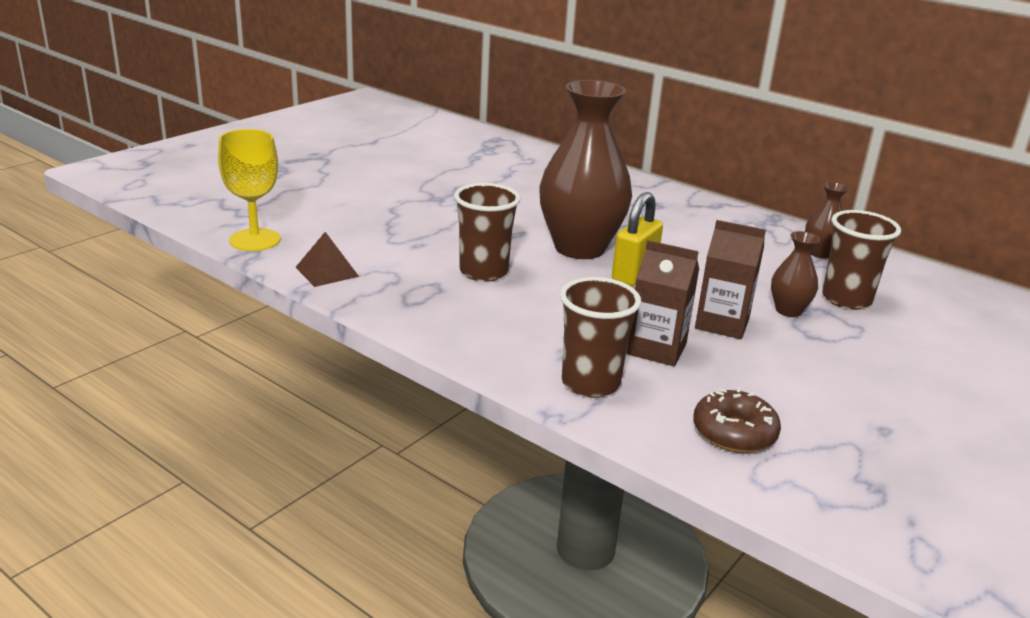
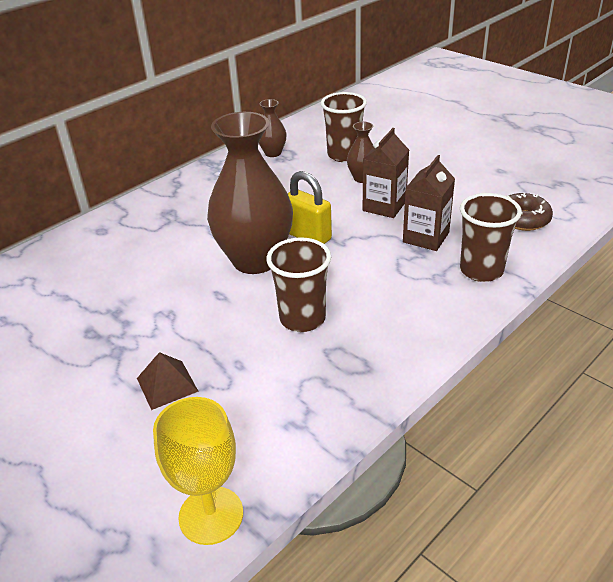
camera: 80 degrees left, 10 degrees up
brown pyramid [295,232,359,287] -> brown pyramid moved to [137,352,199,410]

